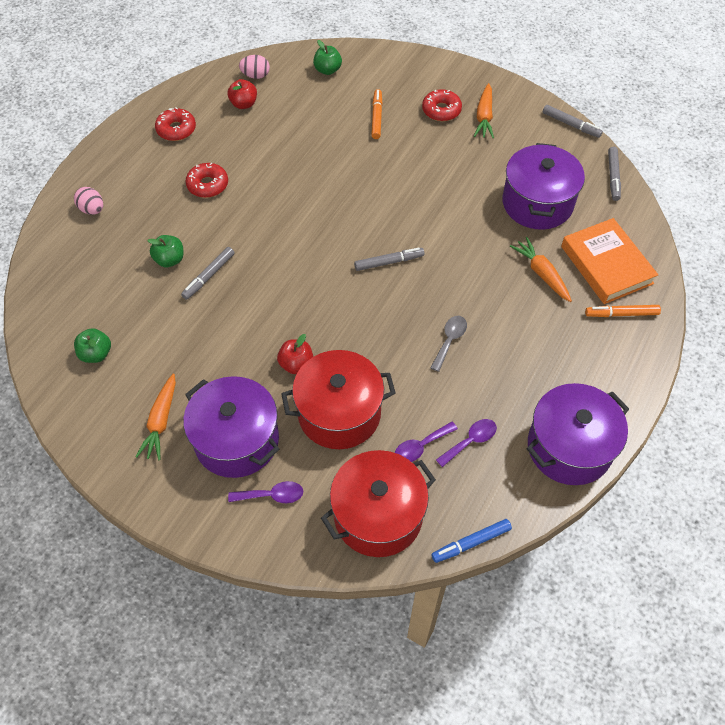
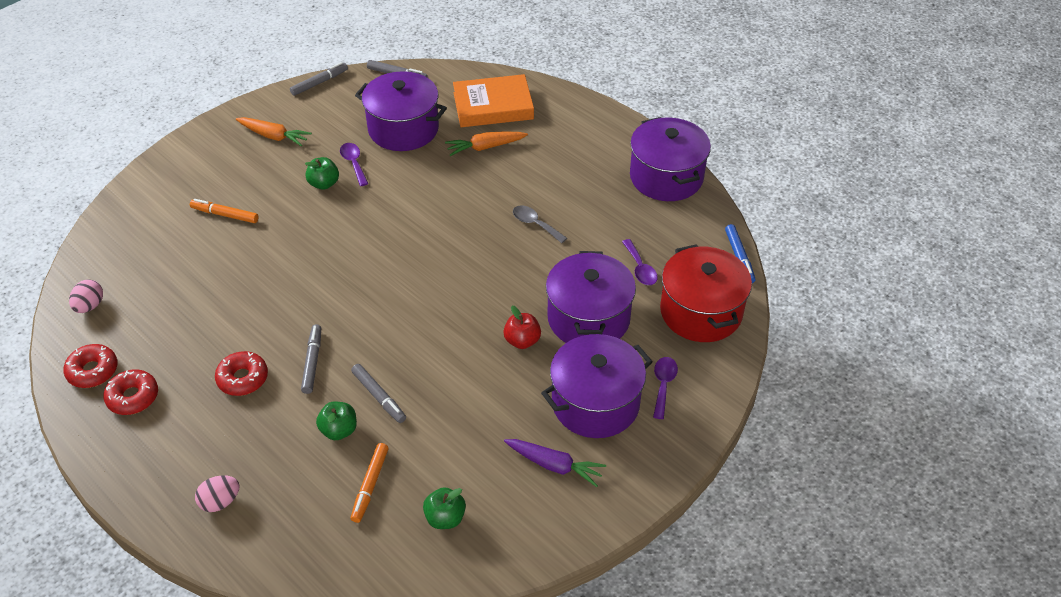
camera: 75 degrees left, 10 degrees down
orange carrot [135,374,176,460] -> purple carrot [504,439,606,487]
red apple [228,79,257,109] -> none
red pot [281,350,395,449] -> purple pot [546,251,636,343]
green apple [313,40,342,75] -> green apple moved to [305,157,339,190]
grey marker [354,247,424,271] -> grey marker moved to [301,324,321,394]
red donut [422,89,462,121] -> red donut moved to [63,344,117,388]
purple spoon [436,419,497,467] -> purple spoon moved to [340,143,368,186]
orange marker [585,305,661,317] -> orange marker moved to [351,443,389,523]

